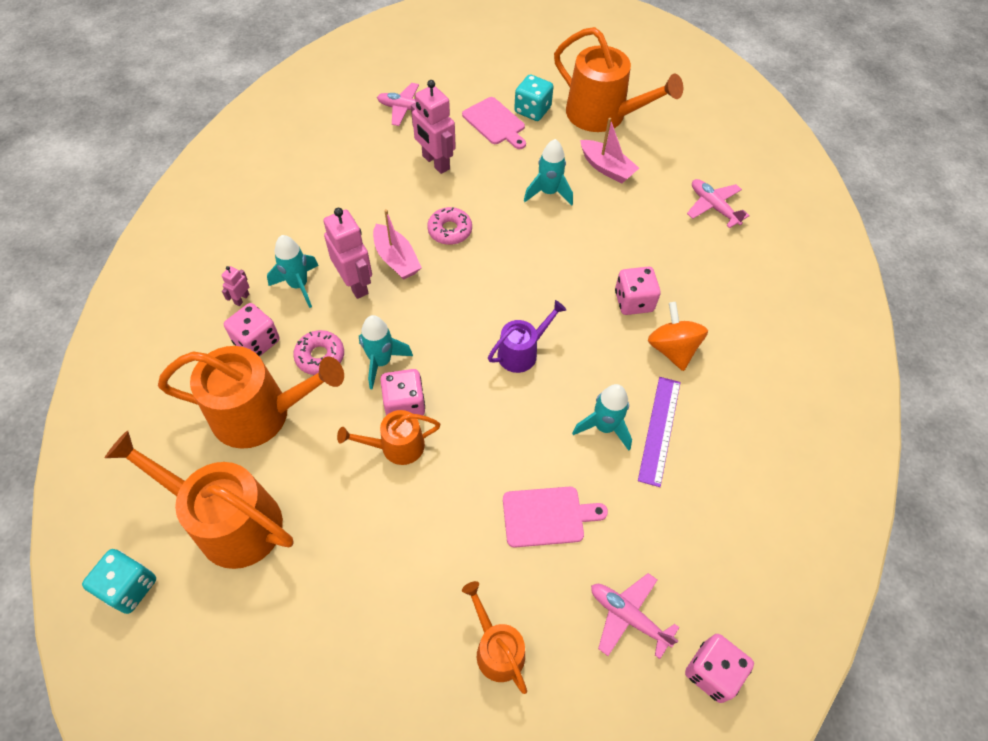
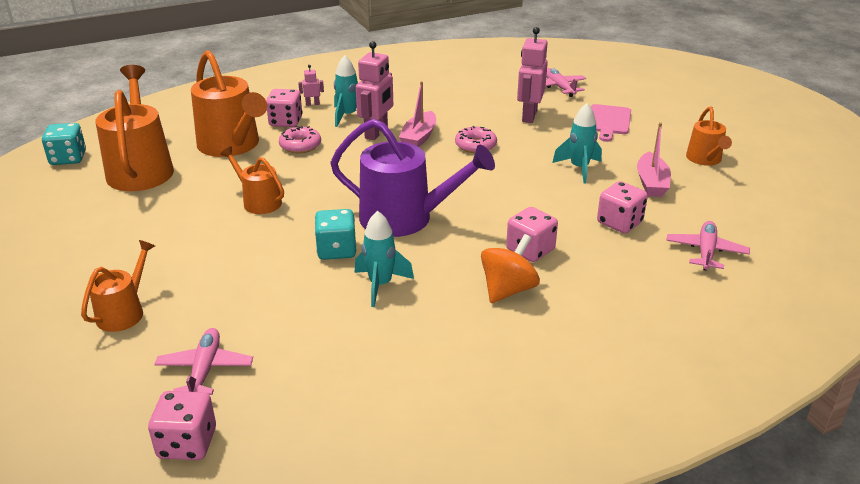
camera: 55 degrees right, 25 degrees down
turquoise rocket [359,315,413,390] -> none
pink dice [380,369,425,416] -> pink dice moved to [597,181,648,233]
purple watering can [488,300,566,373] -> purple watering can [330,119,495,237], size x1.84
pink cutting board [503,487,608,548] -> none
turquoise dice [514,75,553,121] -> turquoise dice moved to [315,209,357,260]
orange watering can [554,27,683,132] -> orange watering can [686,106,732,166], size x0.54
purple ruler [638,377,681,487] -> none

